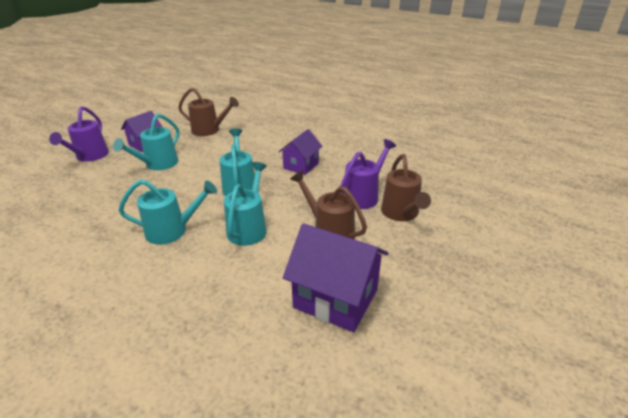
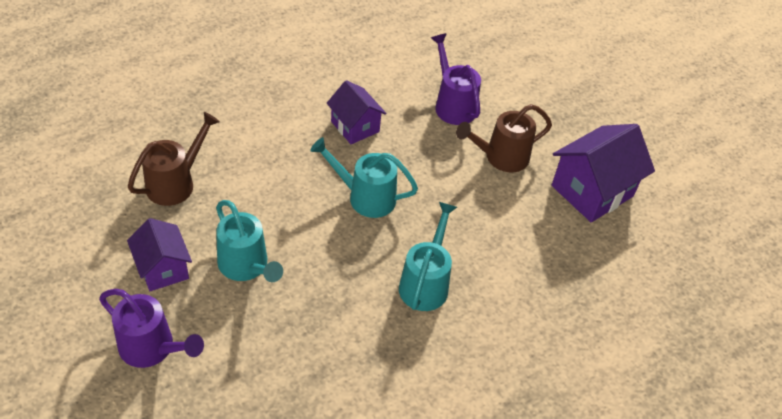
camera: 70 degrees left, 15 degrees up
turquoise watering can [224,162,267,246] -> none
brown watering can [381,154,431,221] -> none

